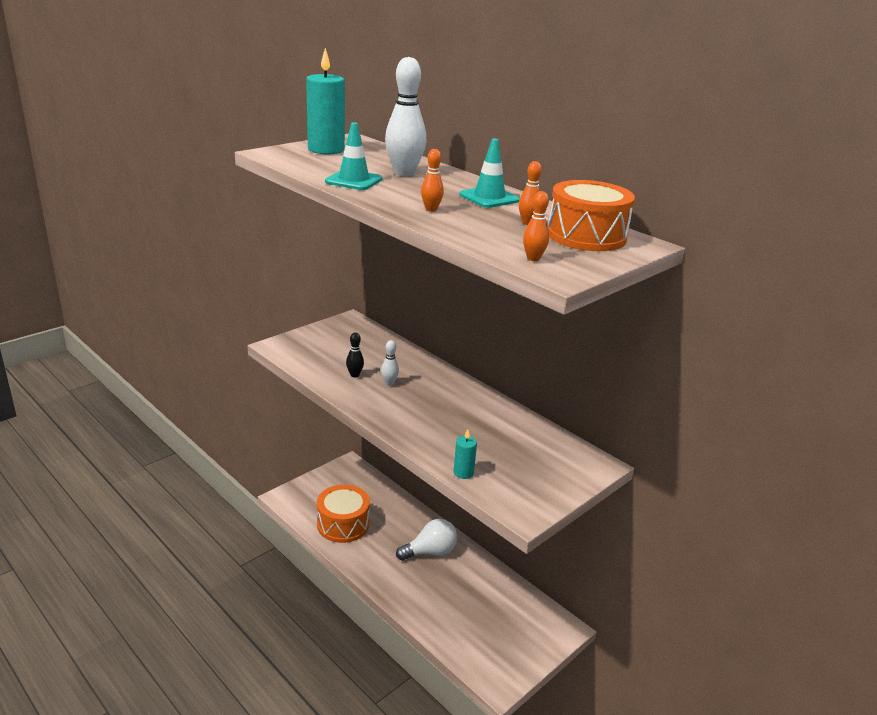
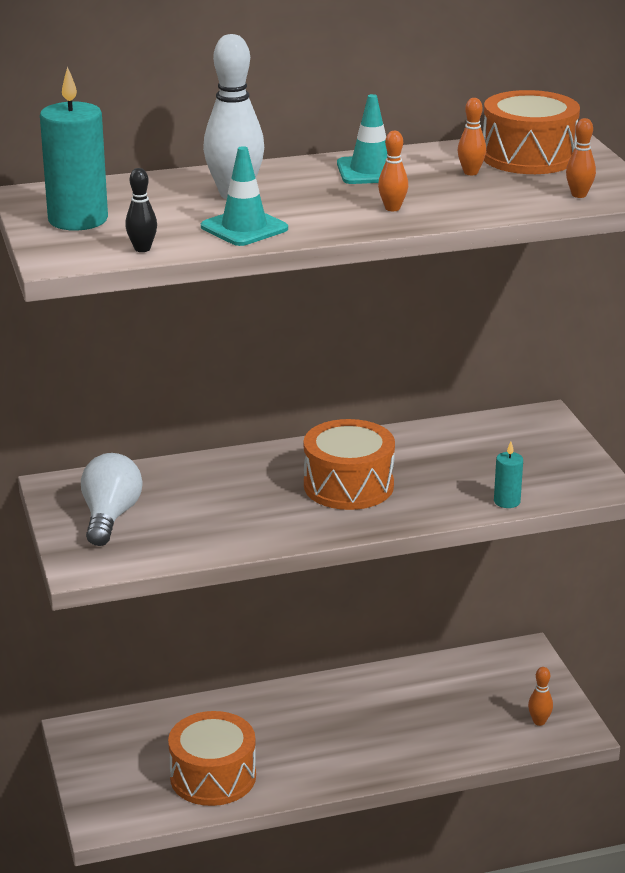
camera: 60 degrees left, 0 degrees up
black bowling pin [346,332,364,378] -> black bowling pin moved to [125,168,157,252]
white bowling pin [381,340,399,386] -> none
white light bulb [396,519,457,561] -> white light bulb moved to [81,453,142,546]
none -> orange drum [304,419,395,510]
none -> orange bowling pin [528,667,553,726]

